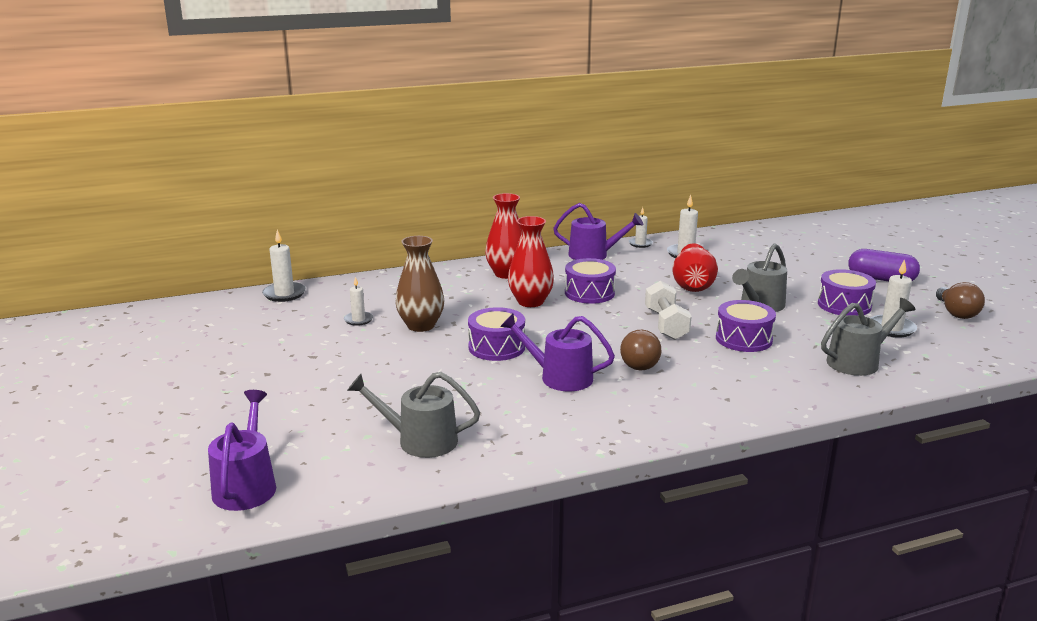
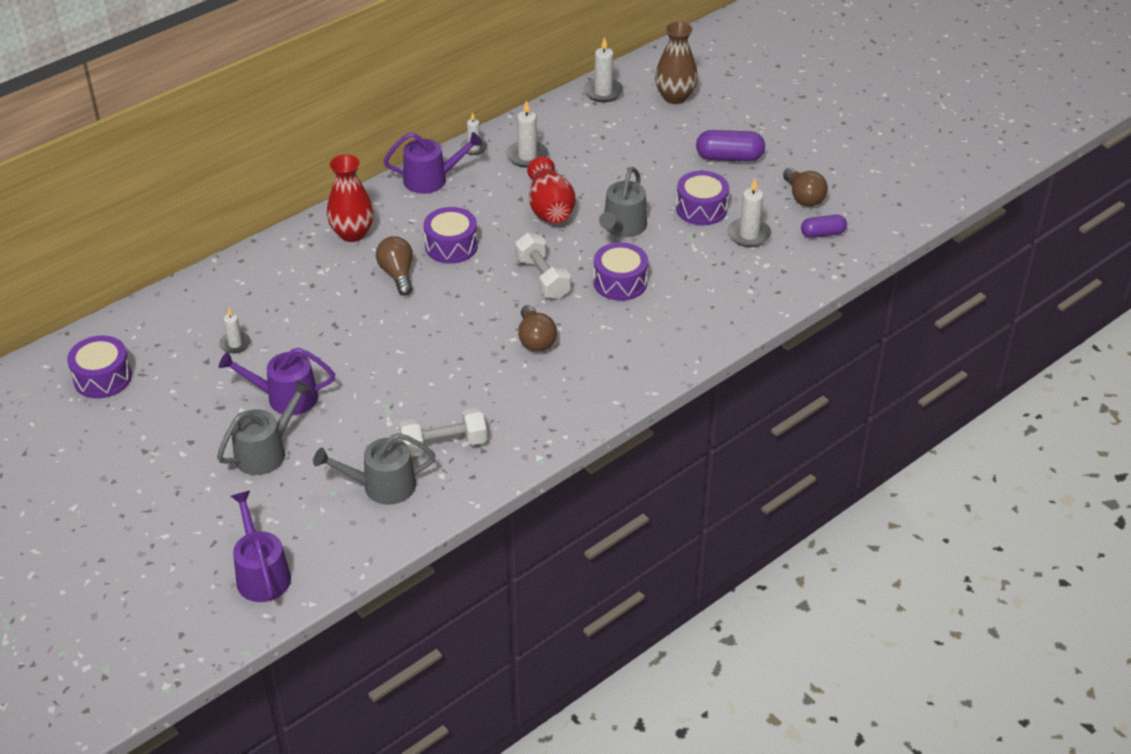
camera: 20 degrees left, 20 degrees up
white candle [262,230,306,302] -> white candle moved to [583,37,623,102]
brown vase [395,236,444,332] -> brown vase moved to [655,21,698,104]
purple drum [468,307,525,361] -> purple drum moved to [67,335,132,399]
purple watering can [500,314,615,391] -> purple watering can moved to [219,348,335,415]
red vase [508,216,554,307] -> brown light bulb [376,236,413,296]
grey watering can [821,298,916,376] -> grey watering can moved to [217,380,312,475]
none -> white dumbbell [399,407,487,457]
none -> purple capsule [801,215,847,238]

